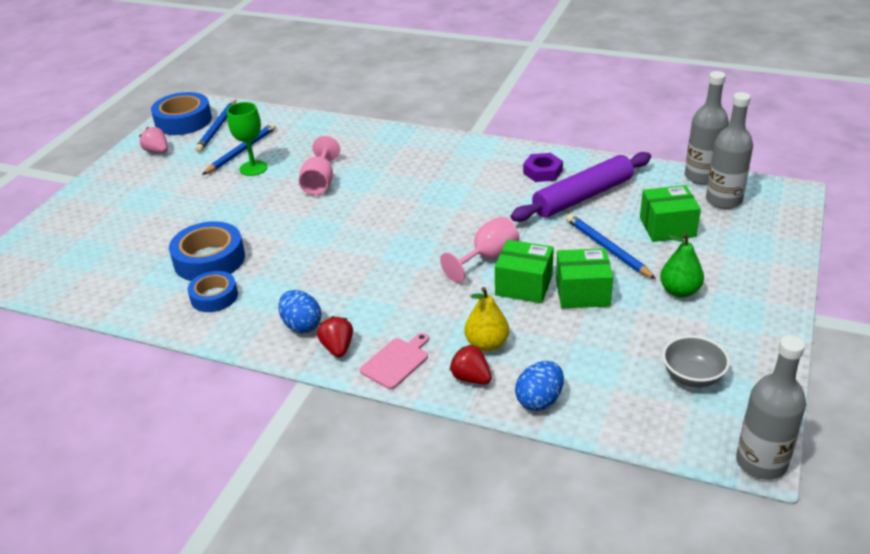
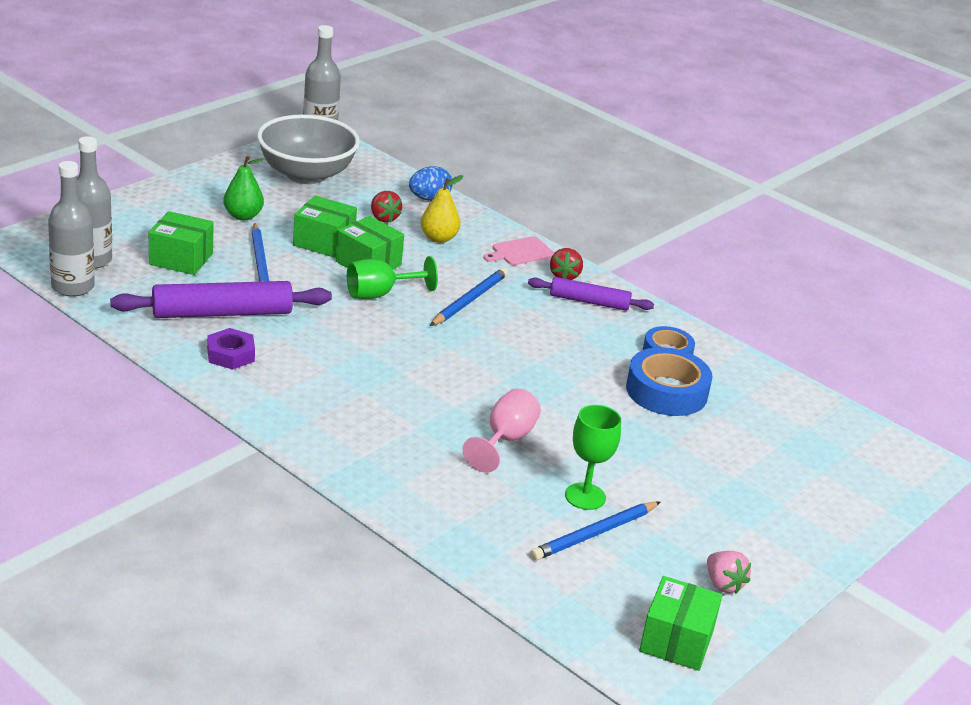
camera: 165 degrees left, 5 degrees down
blue tape [151,92,212,135] -> green box [639,576,723,671]
blue pencil [195,100,236,152] -> blue pencil moved to [430,268,508,326]
blue egg [279,290,321,333] -> purple rolling pin [528,277,654,311]
pink goblet [440,216,519,283] -> green goblet [347,256,438,299]
red strawberry [450,345,492,384] -> red strawberry moved to [371,191,402,223]
grey bowl [662,336,730,387] -> grey bowl [257,115,360,184], size x1.94

